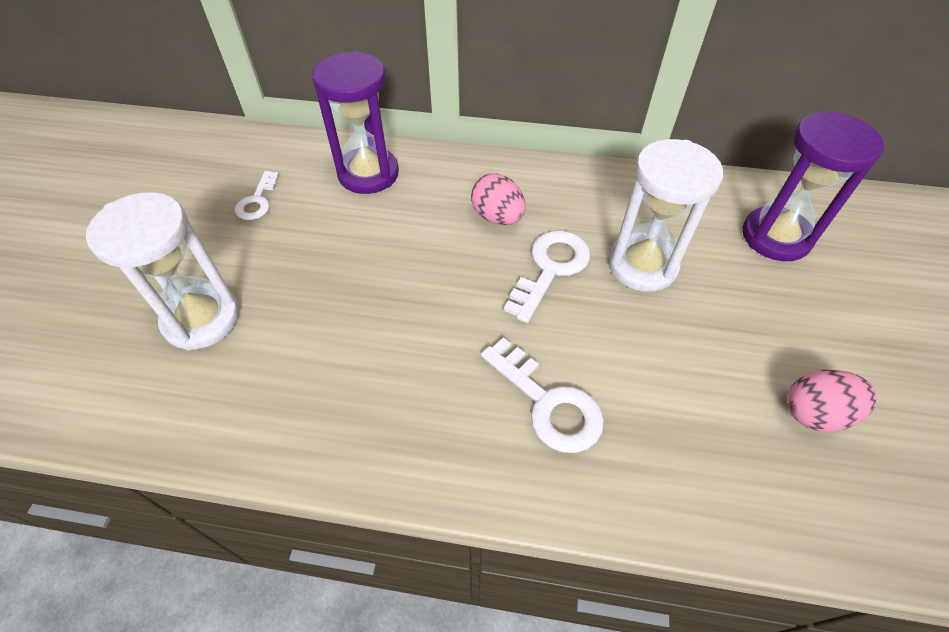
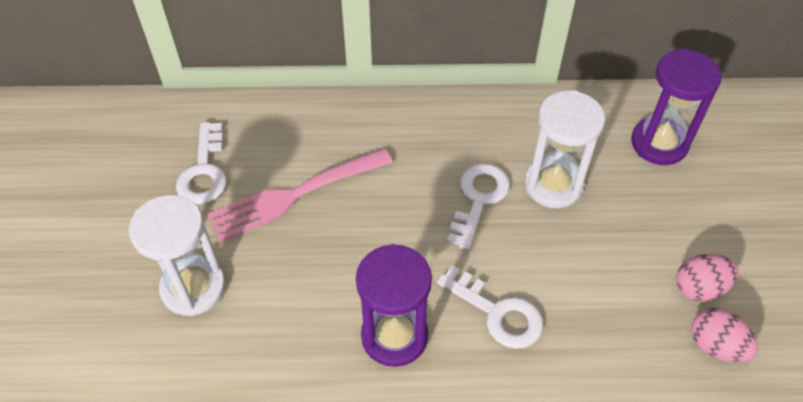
camera: 10 degrees left, 0 degrees up
white key [235,171,279,221] -> white key [176,122,227,204], size x1.61
purple hourglass [312,51,399,194] -> purple hourglass moved to [356,244,432,367]
pink egg [471,173,525,225] -> pink egg moved to [692,308,758,362]
none -> pink fork [207,148,393,242]

